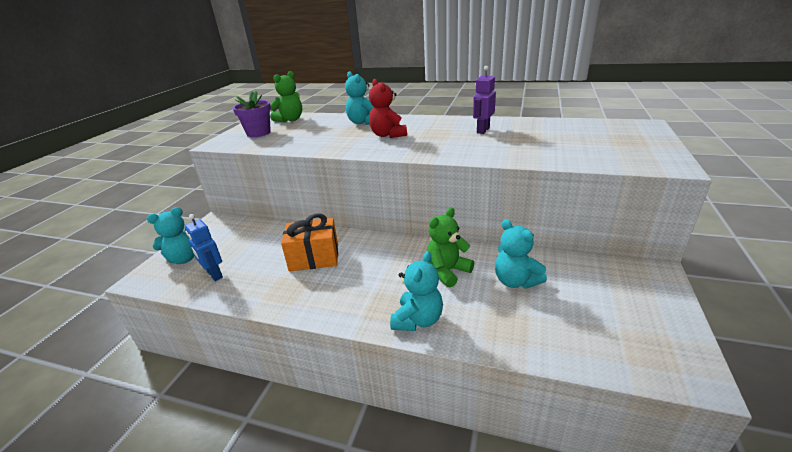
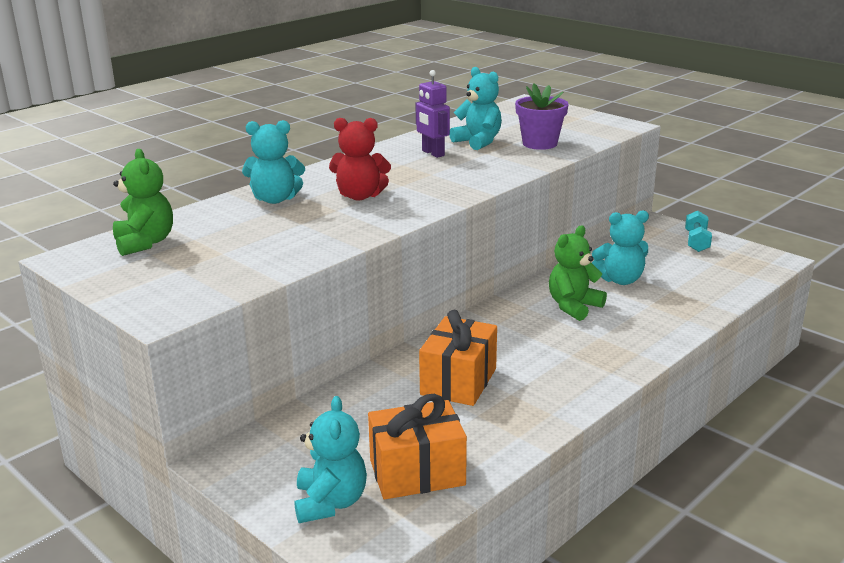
camera: 65 degrees left, 5 degrees down
blue robot [185,214,223,281] -> orange gift [368,394,467,500]
purple flower pot [233,91,271,137] -> purple flower pot moved to [515,83,568,150]
turquoise teddy bear [390,251,443,331] -> turquoise teddy bear moved to [450,67,502,150]
green teddy bear [427,208,474,287] -> green teddy bear turned 60 degrees clockwise [549,225,607,321]
none -> turquoise dumbbell [685,211,712,252]

